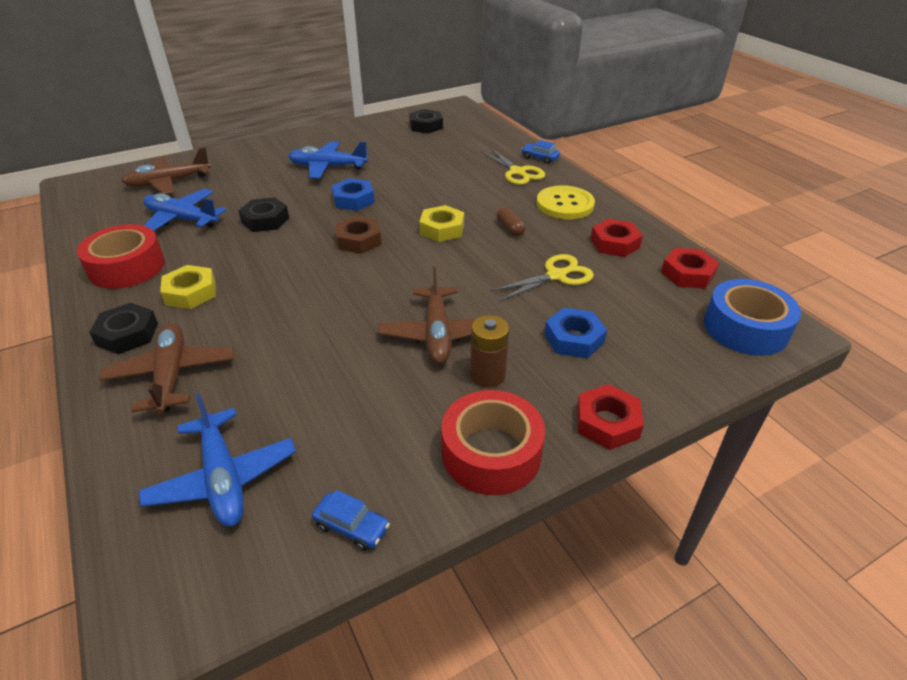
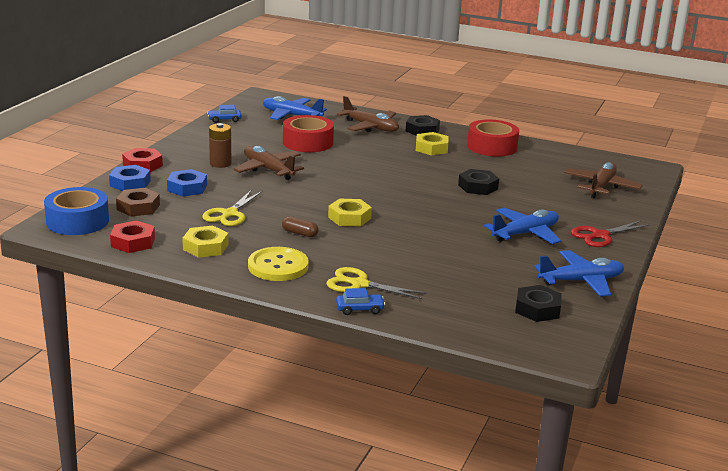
camera: 140 degrees right, 15 degrees down
blue plane [143,189,226,231] -> blue plane moved to [534,250,625,296]
blue nut [332,178,375,211] -> blue nut moved to [109,165,151,191]
brown nut [335,216,382,254] -> brown nut moved to [116,188,160,217]
red tape [441,390,545,495] -> red tape moved to [283,115,334,152]
red nut [591,219,643,257] -> yellow nut [182,226,229,258]
none -> red scissors [571,221,650,247]

